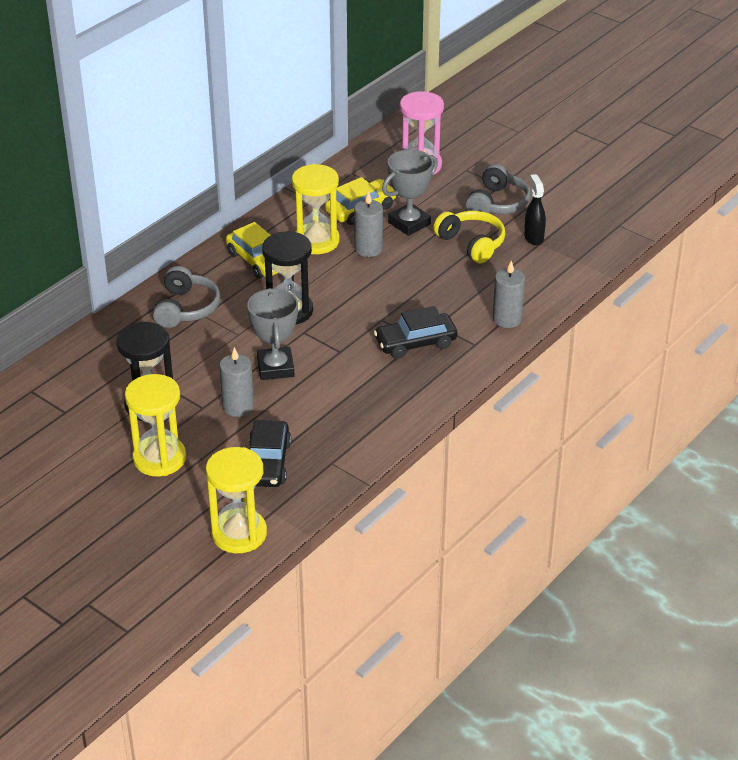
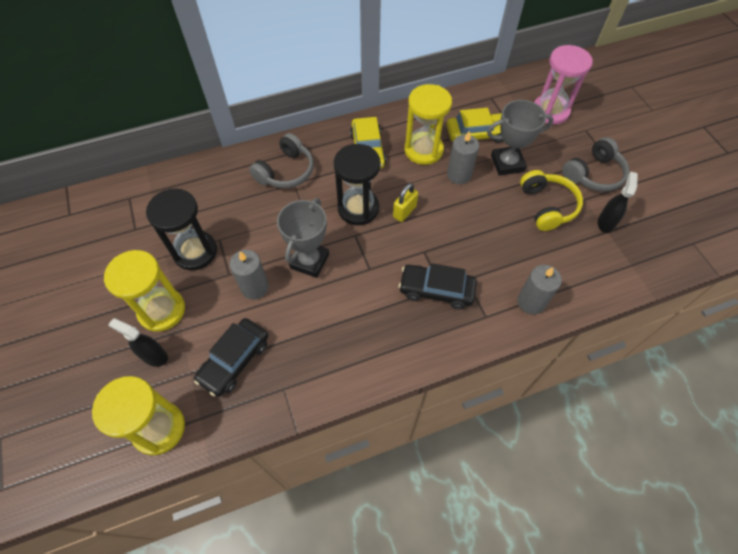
camera: 30 degrees right, 20 degrees up
none -> black spray bottle [108,319,168,367]
none -> yellow padlock [393,183,418,222]

